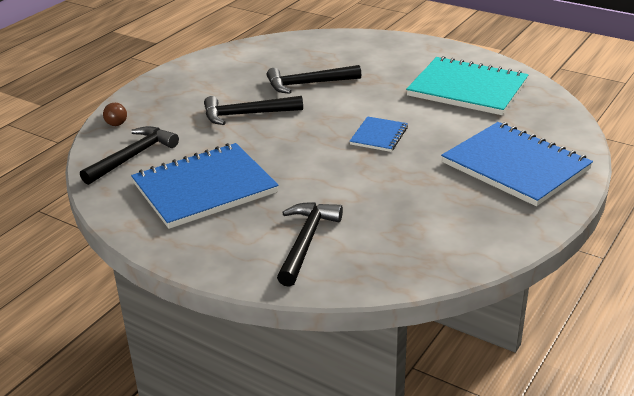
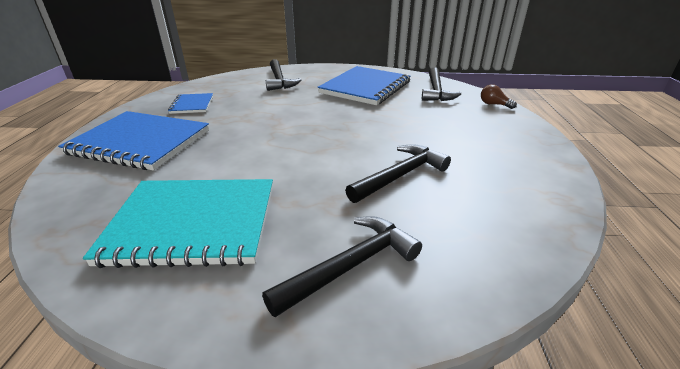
camera: 150 degrees right, 0 degrees up
black hammer [204,96,303,125] -> black hammer moved to [262,216,422,317]
blue notebook [349,116,408,152] -> blue notebook moved to [168,93,213,114]

